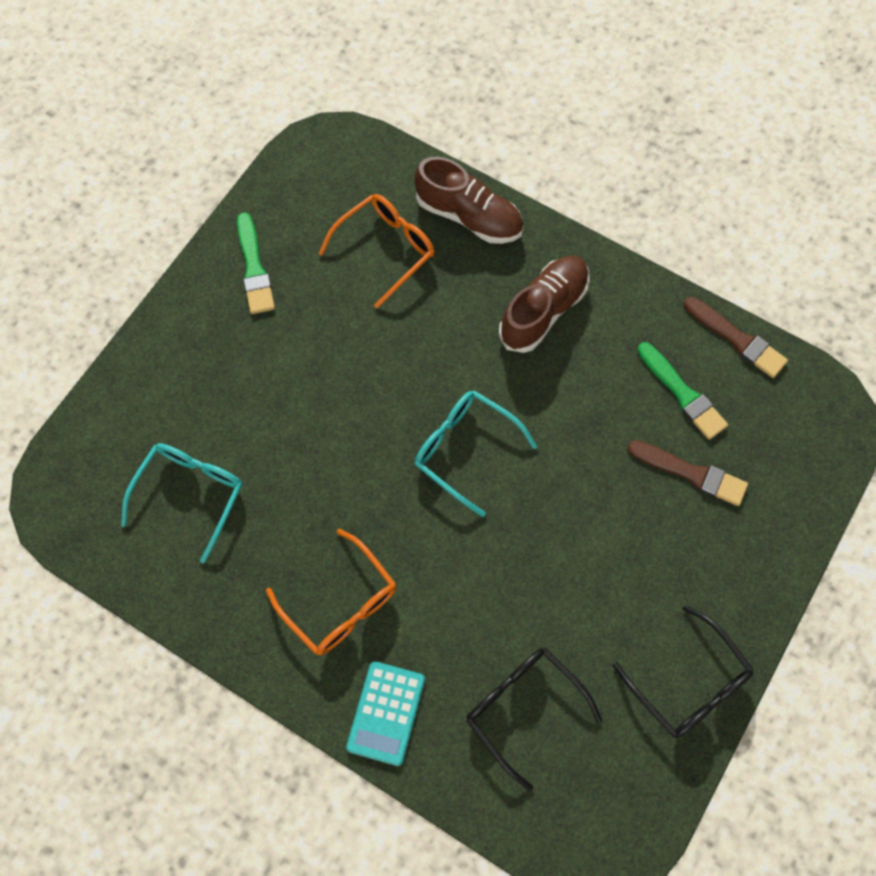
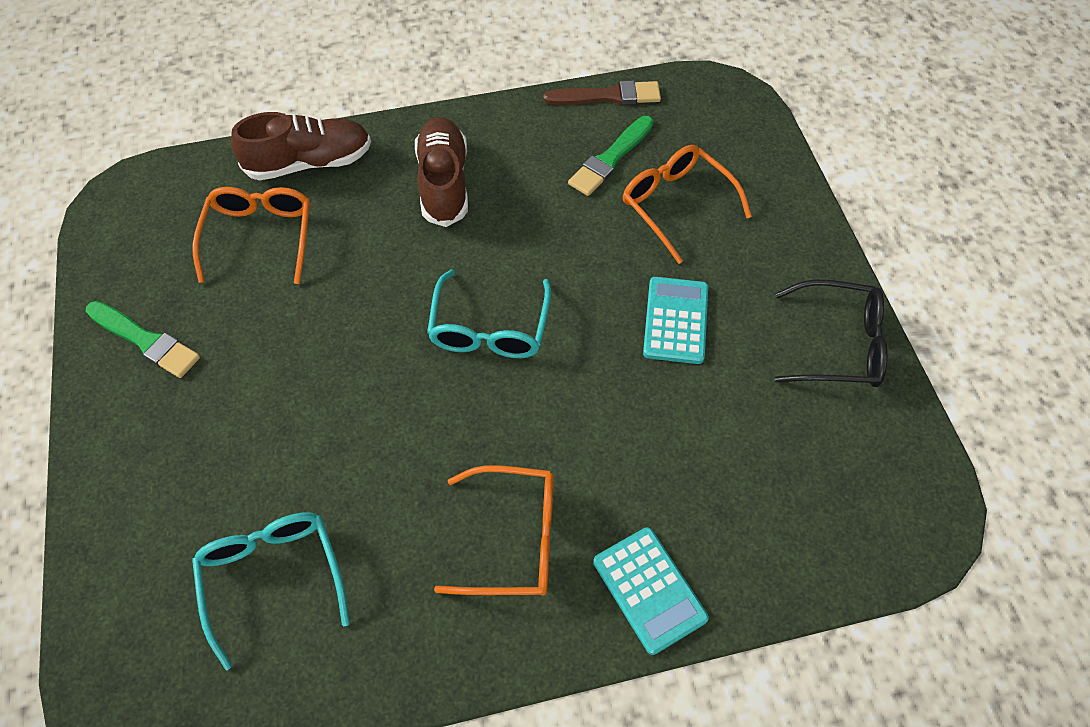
camera: 45 degrees left, 10 degrees down
turquoise glasses [414,390,537,517] -> turquoise glasses turned 75 degrees counterclockwise [427,269,551,358]
black glasses [466,648,602,791] -> none
brown brush [627,440,748,506] -> orange glasses [623,145,752,264]
green brush [638,342,728,440] -> green brush turned 120 degrees clockwise [568,116,654,196]
none -> turquoise calculator [643,277,708,364]

